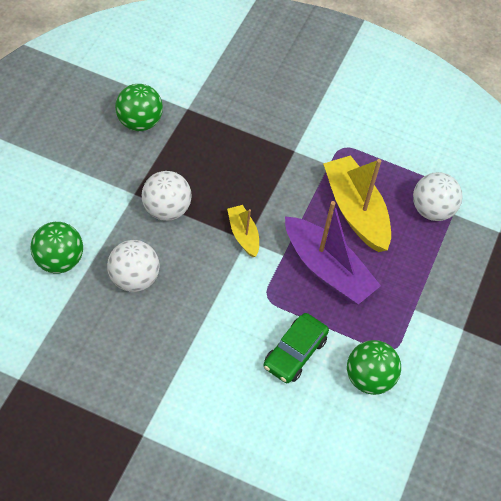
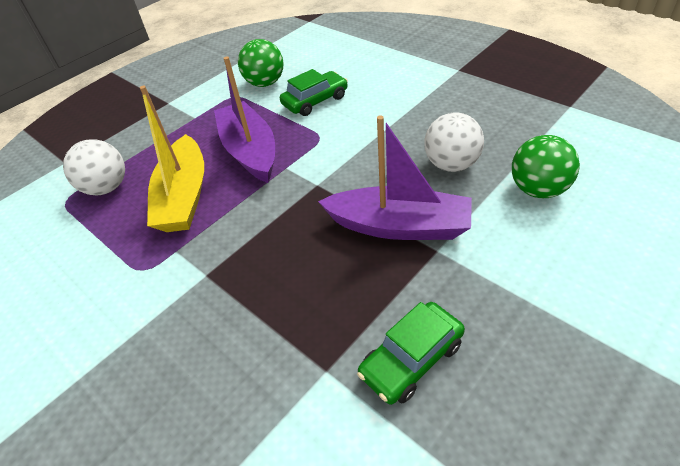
camera: 150 degrees left, 10 degrees down
green ball [115,84,163,131] -> green car [357,302,465,405]
white ball [142,171,192,221] -> purple boat [318,115,472,240]
yellow boat [227,205,259,257] -> none

